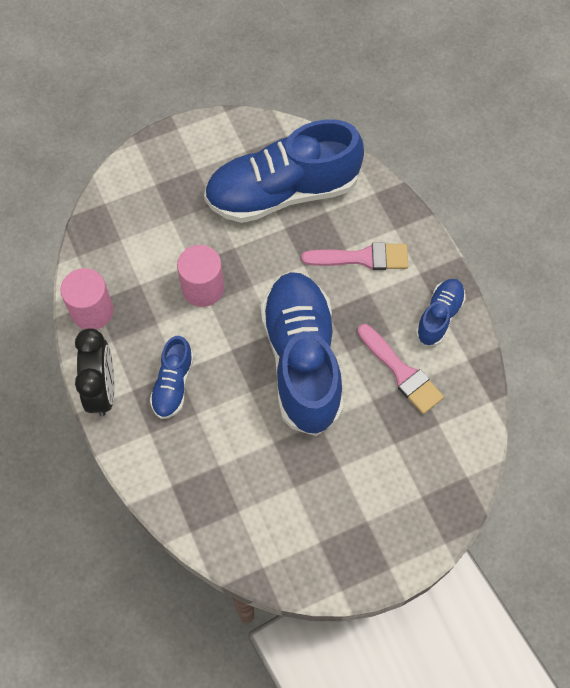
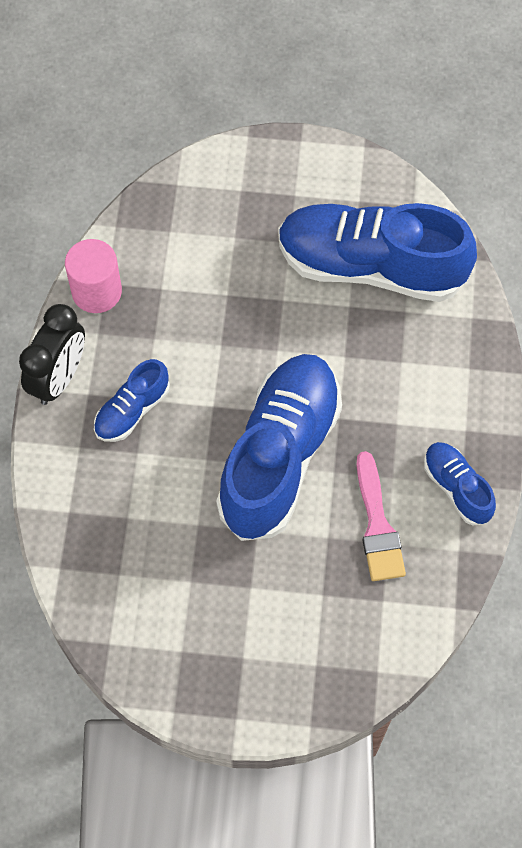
camera: 30 degrees right, 0 degrees up
pink cylinder [177,245,224,307] -> none
pink brush [301,243,408,270] -> none
blue shoe [416,279,466,346] -> blue shoe turned 90 degrees counterclockwise [424,442,496,525]

